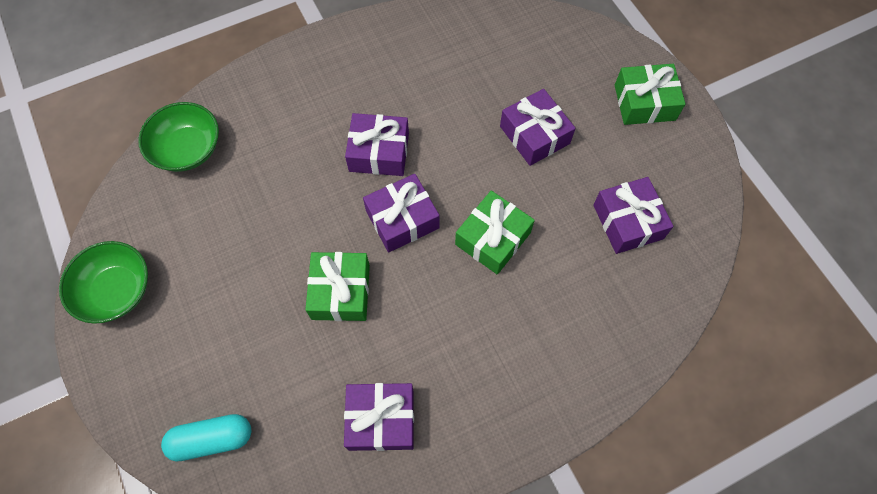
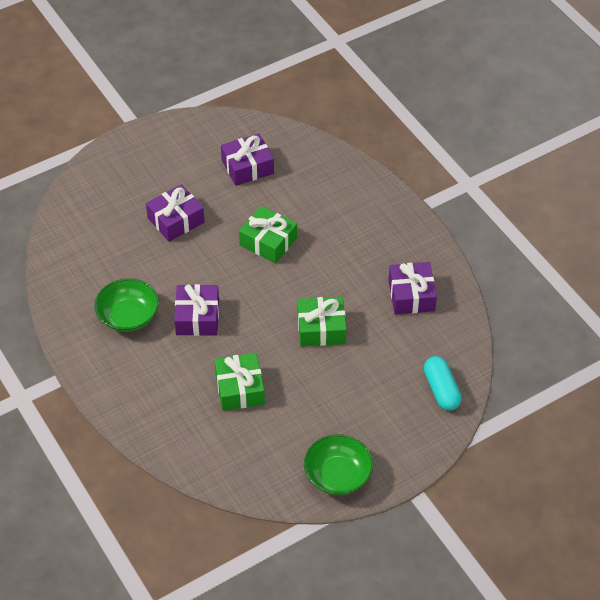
camera: 95 degrees left, 15 degrees down
green bowl [138,102,219,172] -> green bowl moved to [94,278,159,332]
purple gift [363,174,440,252] -> none
green gift [615,64,686,125] -> green gift moved to [214,353,265,411]

